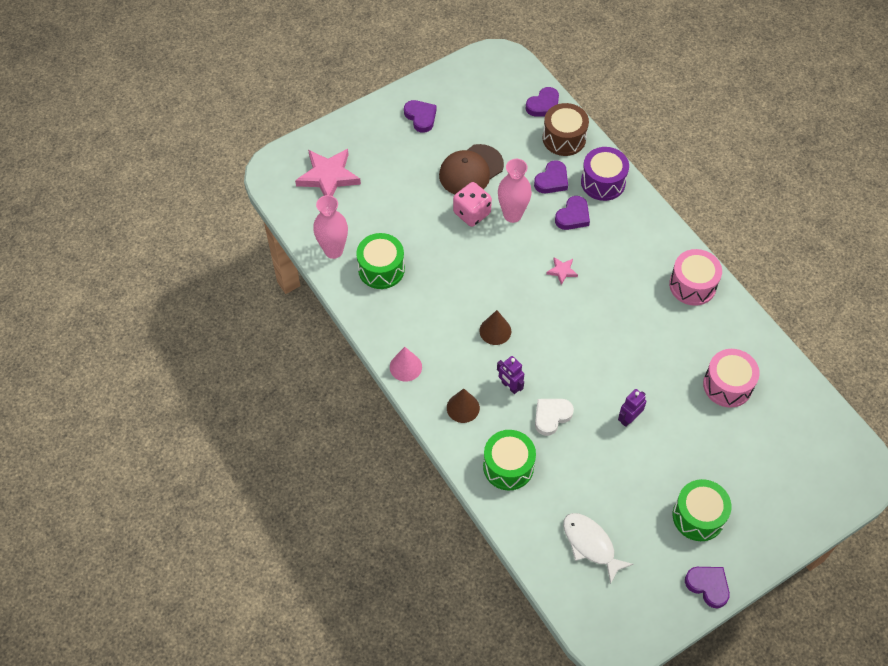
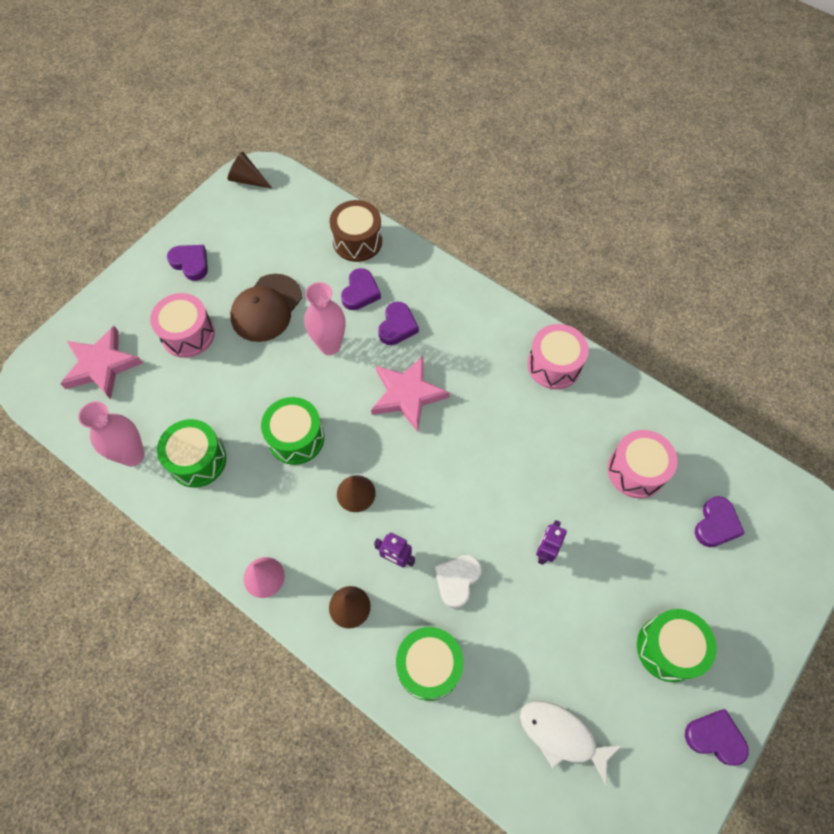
camera: 20 degrees left, 5 degrees up
pink dice [453,182,492,227] -> none
purple heart [526,87,559,117] -> purple heart moved to [695,496,745,547]
pink star [546,257,578,285] -> pink star [371,356,450,432], size x2.15
purple drum [581,147,629,201] -> none
none -> pink drum [150,293,215,358]
none -> brown cone [228,152,273,189]
none -> green drum [261,397,324,465]

